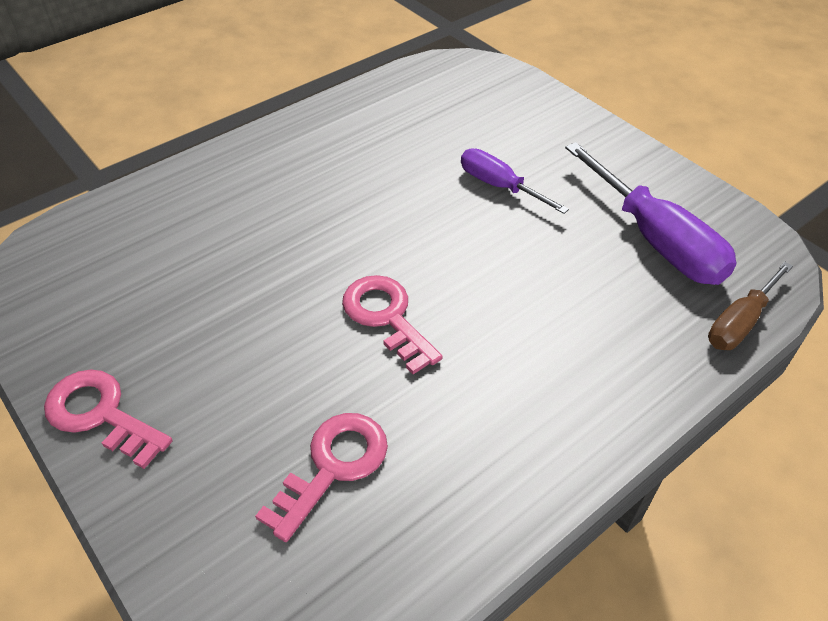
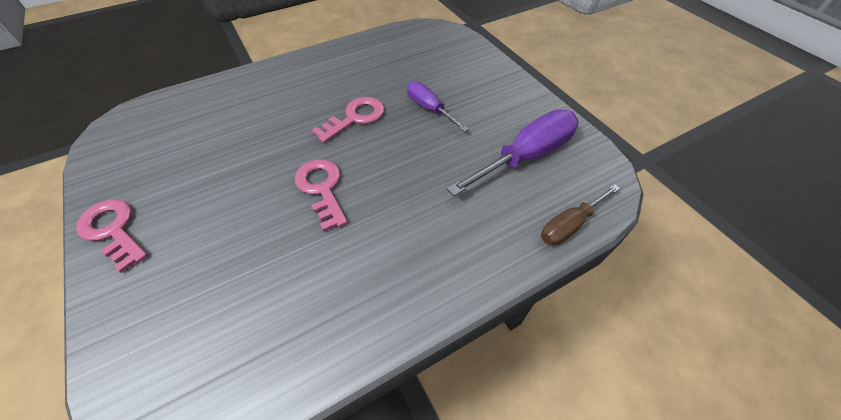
camera: 10 degrees right, 5 degrees up
pink key [255,413,388,542] -> pink key moved to [312,97,385,143]
purple screwdriver [565,142,737,285] -> purple screwdriver turned 105 degrees counterclockwise [447,109,578,196]

